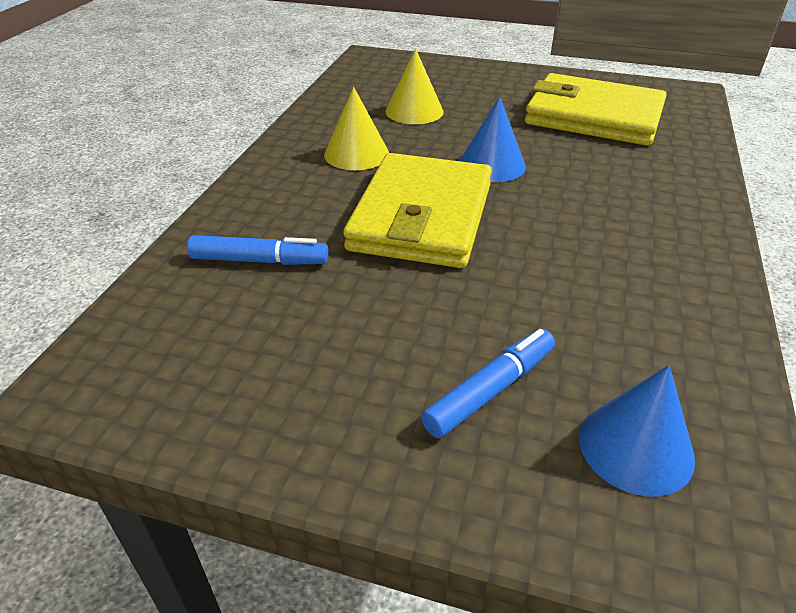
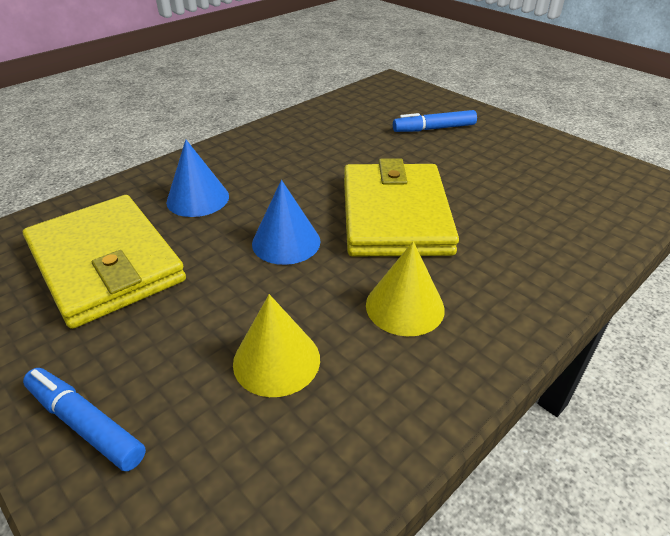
camera: 150 degrees left, 0 degrees up
blue marker [187,235,328,265] -> blue marker moved to [23,368,146,471]
yellow wallet [343,153,492,268] -> yellow wallet turned 45 degrees counterclockwise [344,158,459,256]
blue cone [579,365,695,497] -> blue cone moved to [166,140,229,217]

